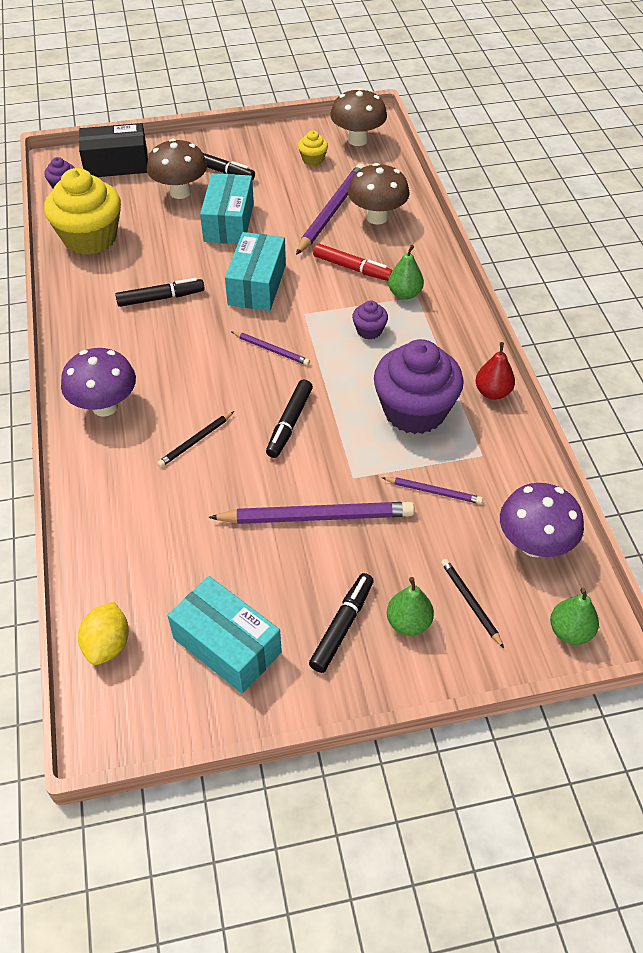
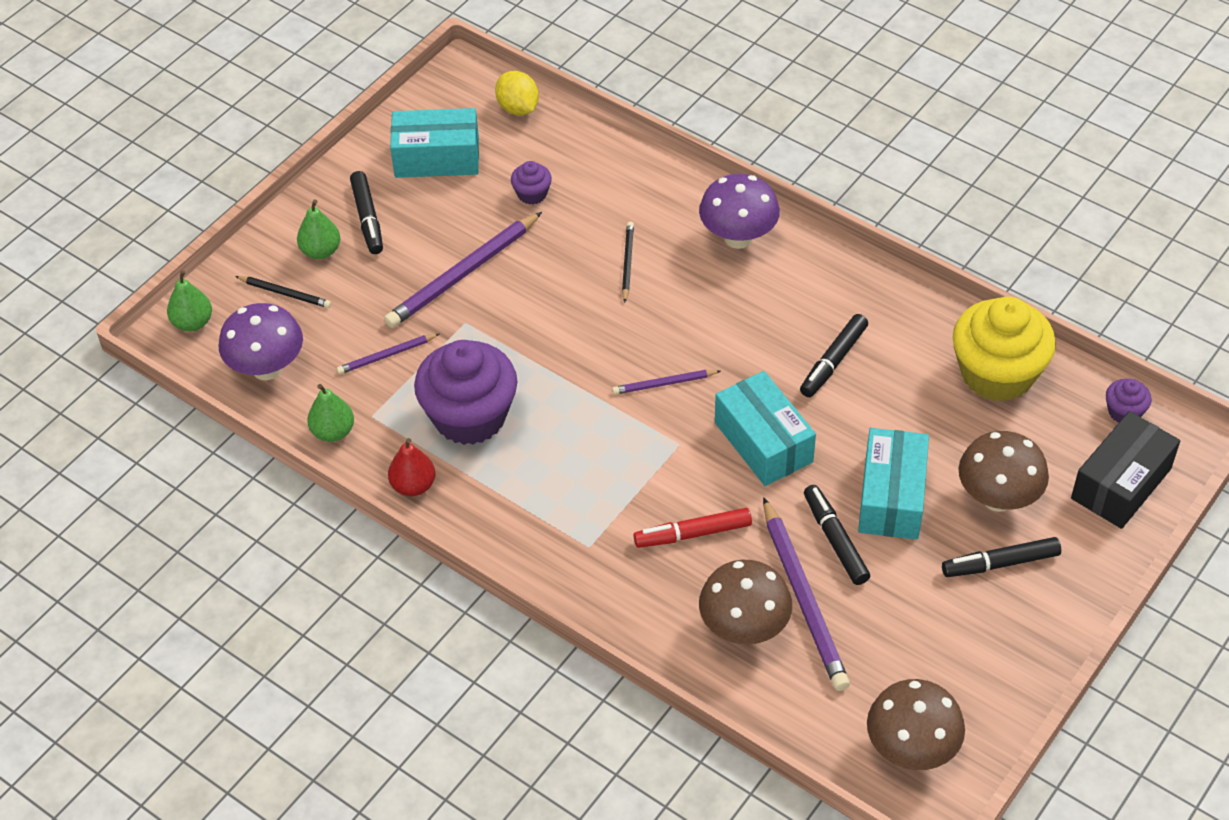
camera: 140 degrees right, 0 degrees up
turquoise box [200,173,254,244] -> turquoise box turned 45 degrees clockwise [858,428,929,540]
black marker [266,379,313,458] -> black marker moved to [804,485,870,585]
yellow cupcake [298,130,328,166] -> none
purple cupcake [352,300,388,339] -> purple cupcake moved to [511,161,552,204]
green pear [388,245,424,300] -> green pear moved to [307,384,354,442]

